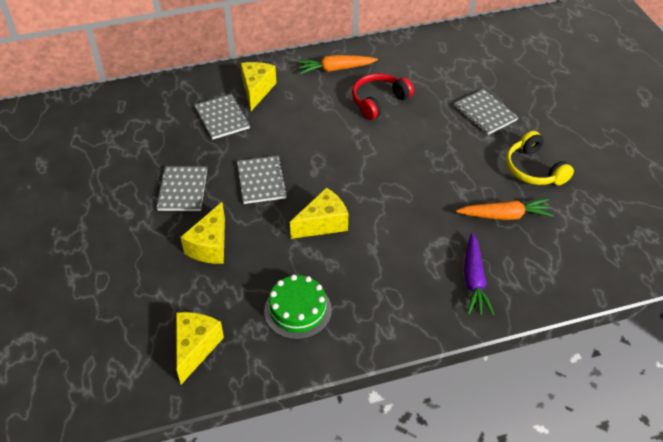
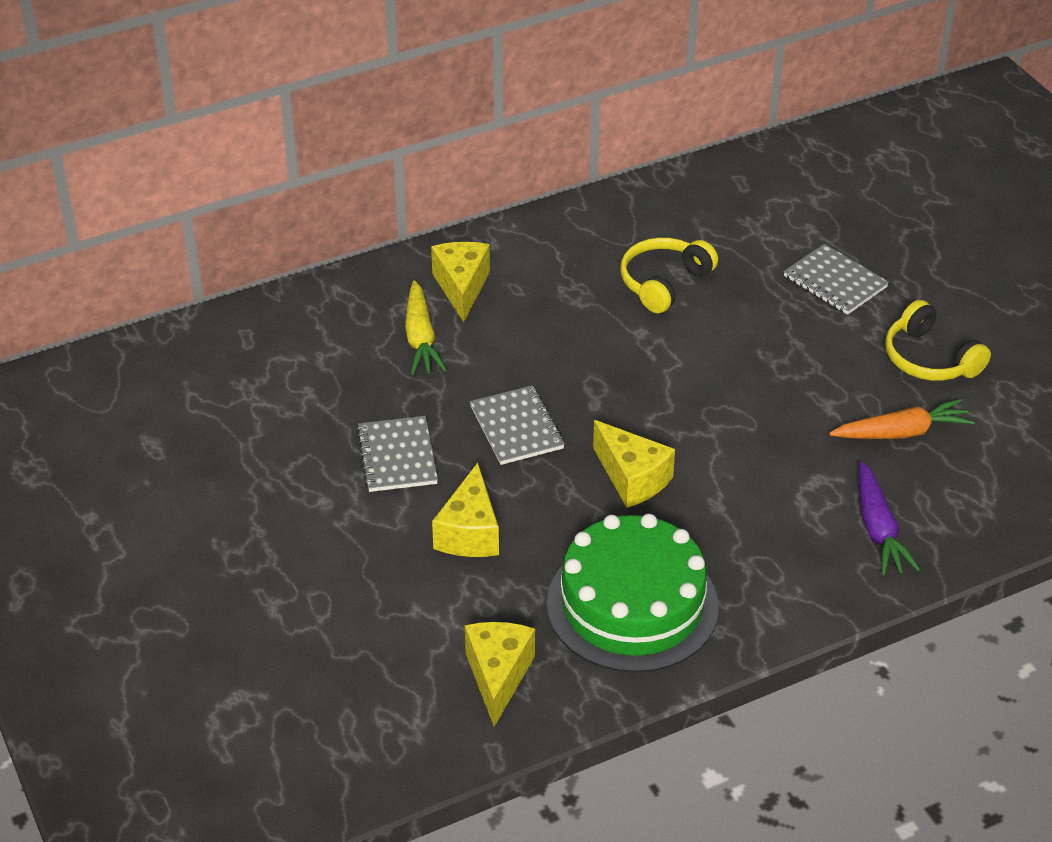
camera: 10 degrees left, 5 degrees down
grey notebook [195,94,250,140] -> yellow carrot [405,280,447,375]
green cake [264,275,332,340] -> green cake [547,514,719,673], size x1.68
yellow cheese [290,188,348,239] -> yellow cheese turned 90 degrees clockwise [593,420,675,508]
orange carrot [297,55,378,74] -> none
red headphones [352,73,414,120] -> yellow headphones [621,237,718,313]

